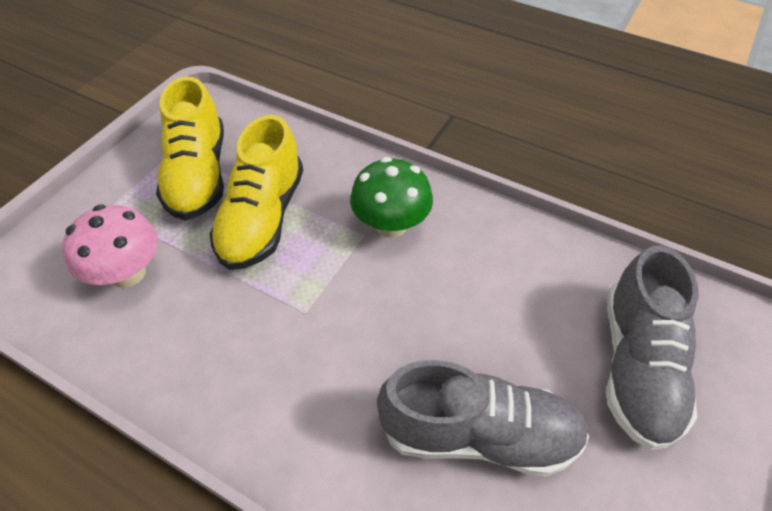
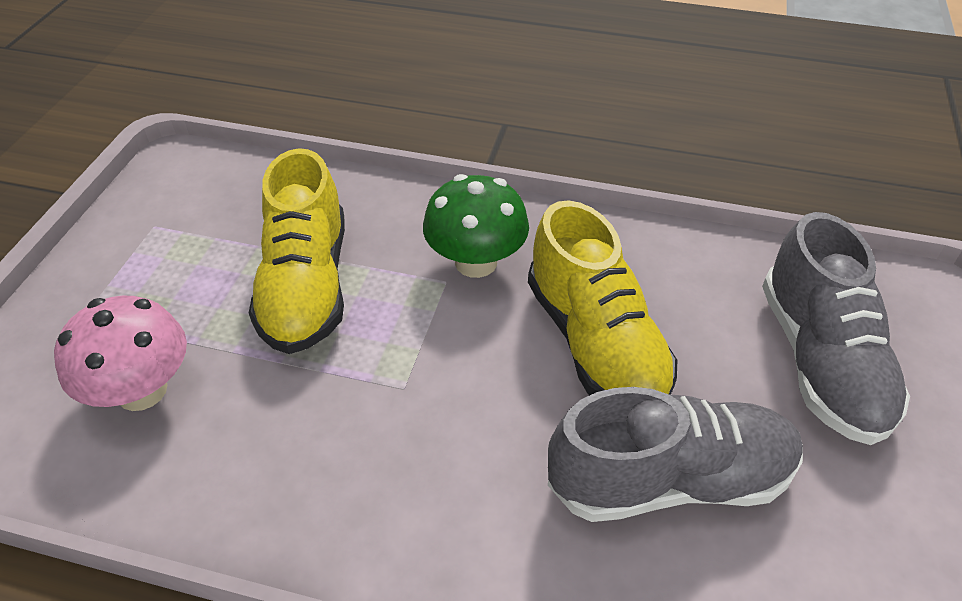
camera: 15 degrees left, 5 degrees down
yellow shoe [156,77,224,220] -> yellow shoe moved to [528,200,677,395]

